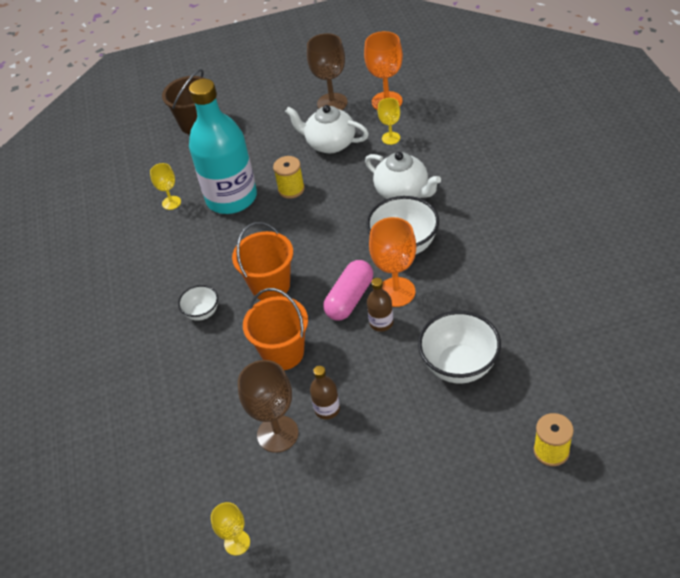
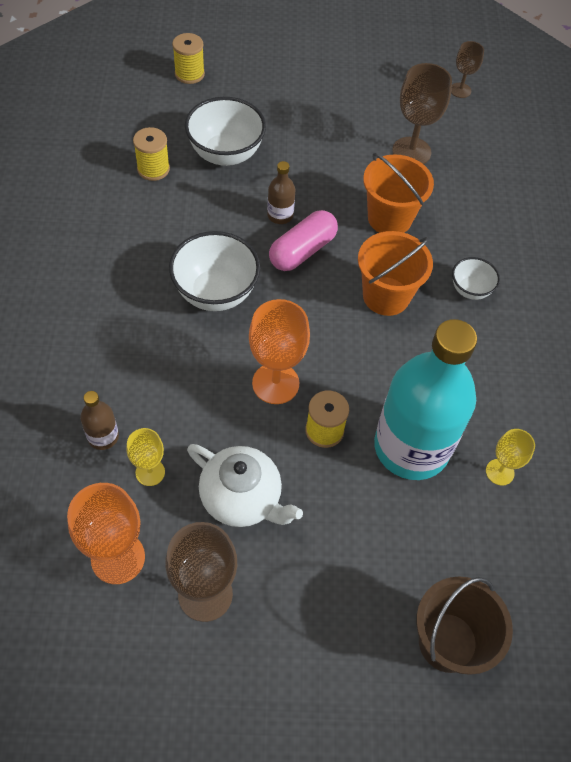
camera: 175 degrees left, 10 degrees up
yellow goblet [211,502,250,556] -> brown goblet [451,41,484,98]
brown bottle [310,366,340,419] -> brown bottle moved to [80,391,119,450]
white teapot [365,152,441,199] -> none
orange goblet [369,217,416,307] -> orange goblet moved to [249,299,310,404]
none -> yellow spool [133,127,170,181]

